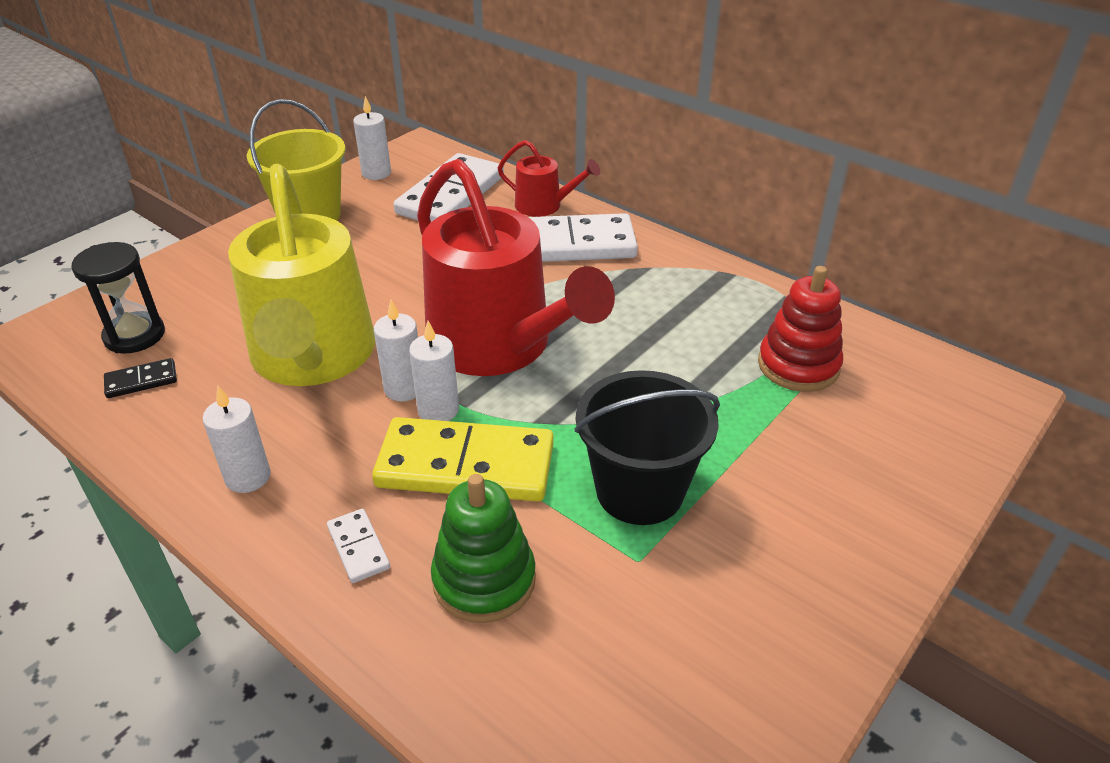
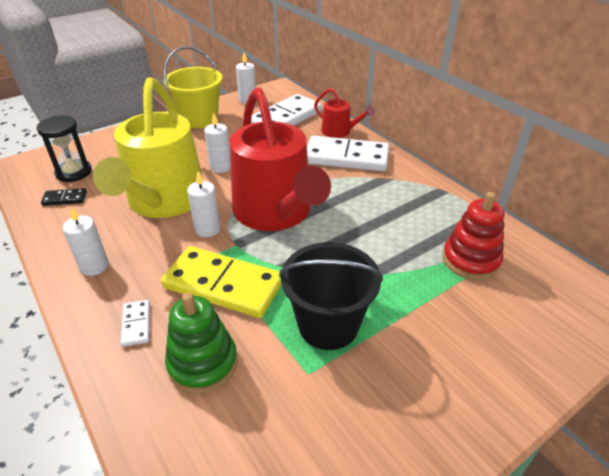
camera: 15 degrees right, 0 degrees up
white candle [409,321,459,421] -> white candle moved to [204,112,231,173]

